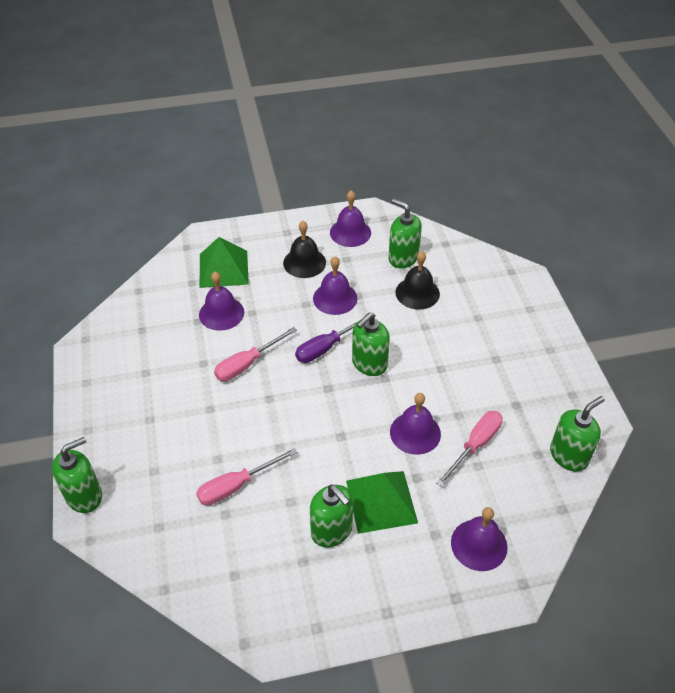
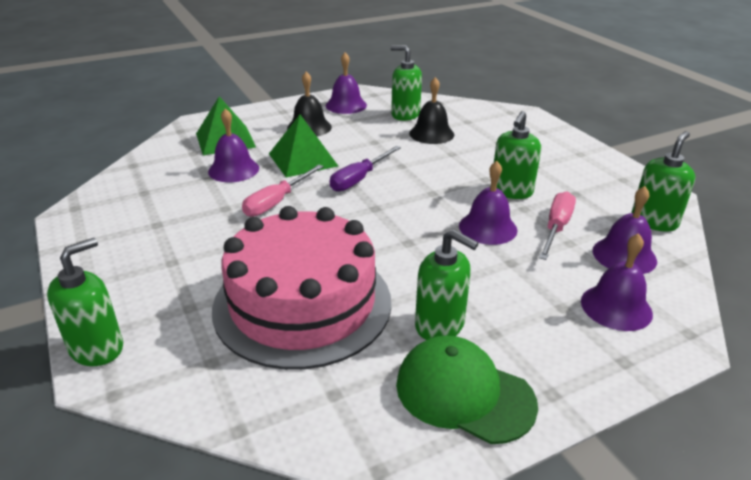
camera: 15 degrees left, 15 degrees down
pink screwdriver [196,448,297,505] -> pink cake [212,206,391,370]
purple bell [313,256,357,315] -> purple bell moved to [592,186,657,274]
green pyramid [346,471,418,534] -> green pyramid moved to [269,115,338,178]
green soap dispenser [352,312,390,376] -> green soap dispenser moved to [494,111,541,199]
none -> green cap [396,335,538,444]

